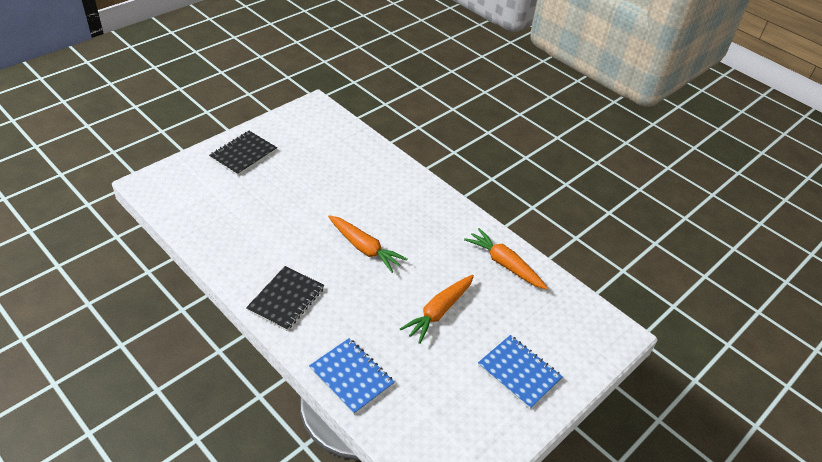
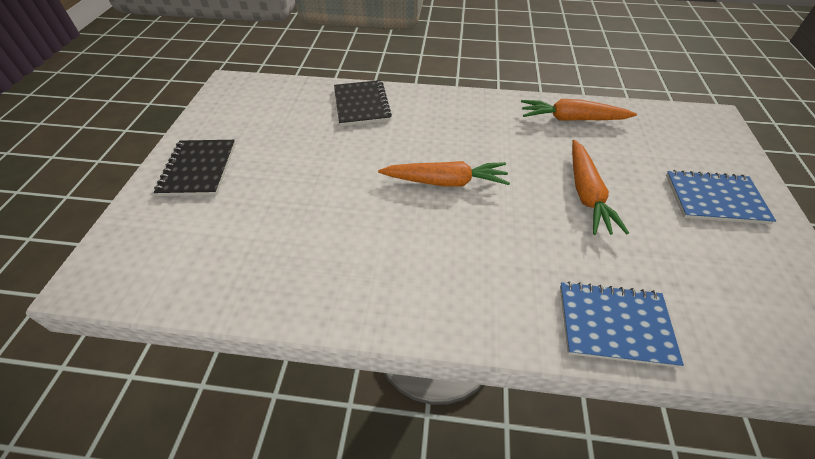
camera: 35 degrees left, 5 degrees up
black notebook [246,266,324,331] -> black notebook moved to [334,80,392,126]

